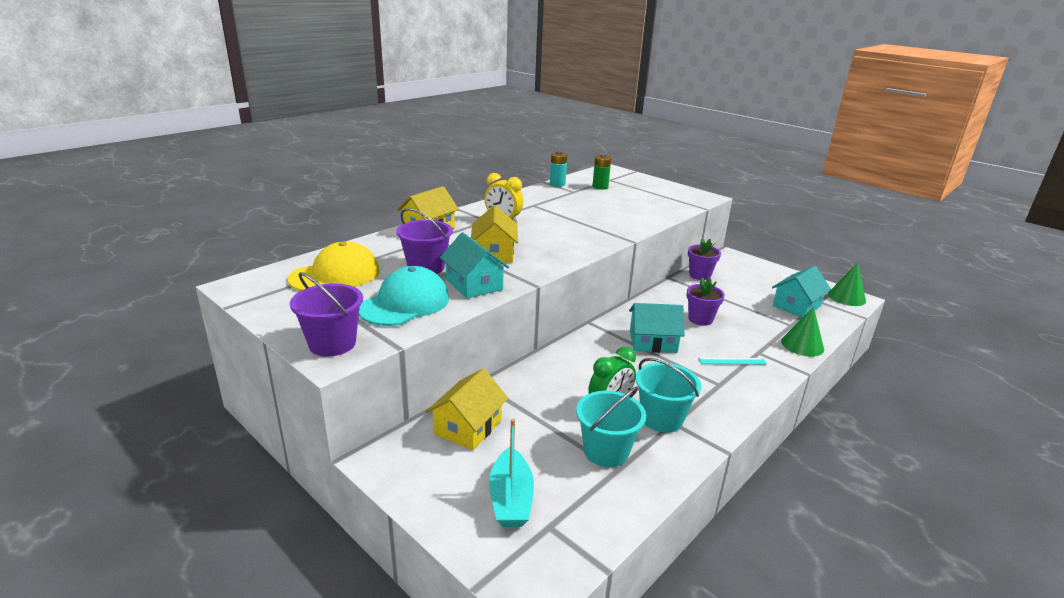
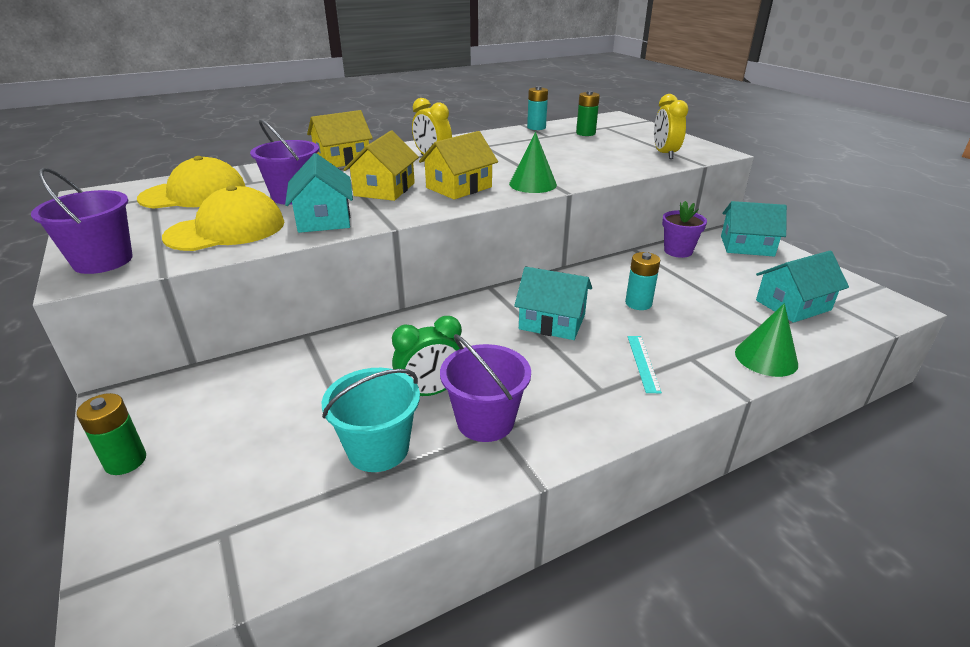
camera: 20 degrees right, 5 degrees up
turquoise cap [359,266,449,326] -> yellow cap [162,185,284,251]
yellow house [426,368,508,450] -> yellow house moved to [419,131,498,200]
turquoise boat [489,419,534,527] -> none
turquoise bucket [636,358,701,433] -> purple bucket [440,334,531,442]
purple flower pot [687,277,725,326] -> turquoise battery [625,252,660,310]
turquoise ruler [698,358,767,364] -> turquoise ruler turned 75 degrees clockwise [628,336,662,393]
green cone [828,262,866,306] -> green cone moved to [509,132,557,193]
none -> green battery [76,393,146,475]
none -> yellow clock [654,94,688,159]
none -> turquoise house [721,201,787,257]

